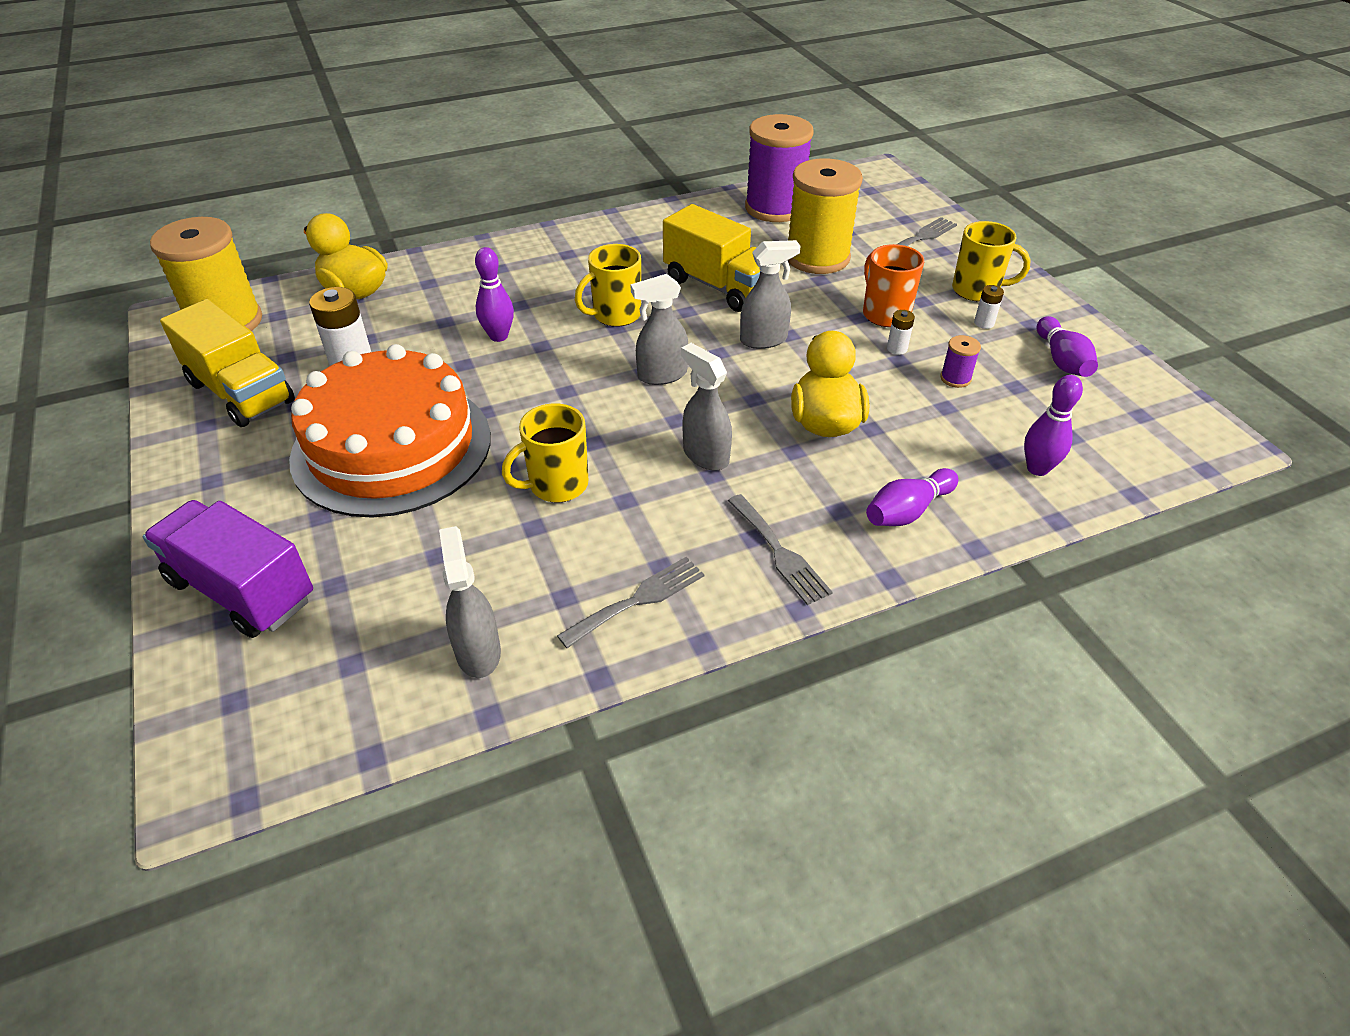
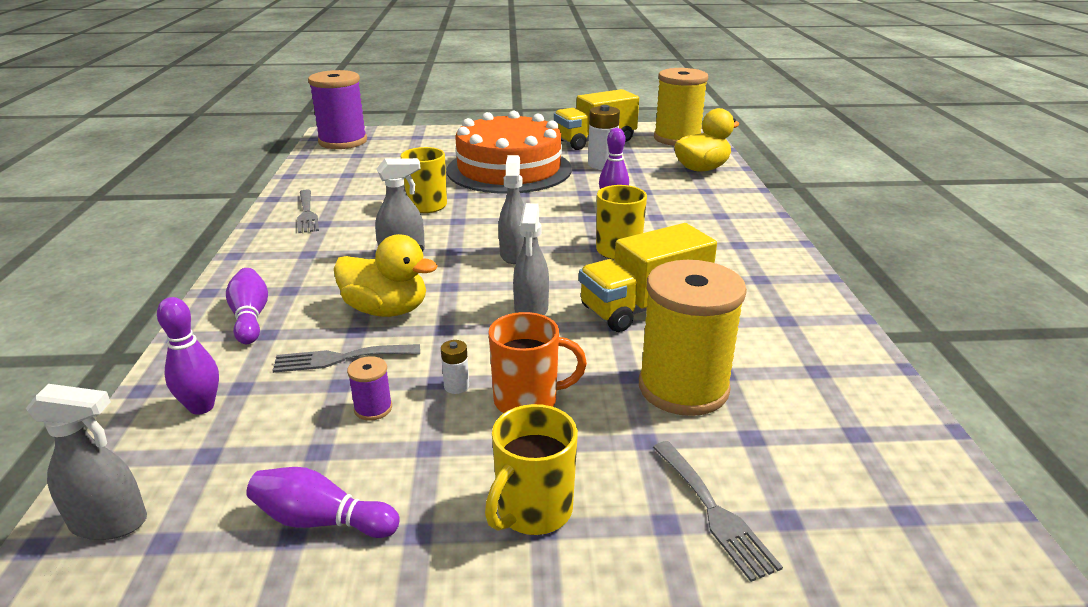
camera: 110 degrees right, 15 degrees down
purple truck [143,500,313,638] -> none
grey spray bottle [439,526,501,678] -> grey spray bottle moved to [26,384,147,540]
grey fork [728,494,833,605] -> grey fork moved to [272,344,420,373]
purple spool [745,114,814,222] -> purple spool moved to [308,70,367,149]
white battery [974,285,1004,329] -> none

